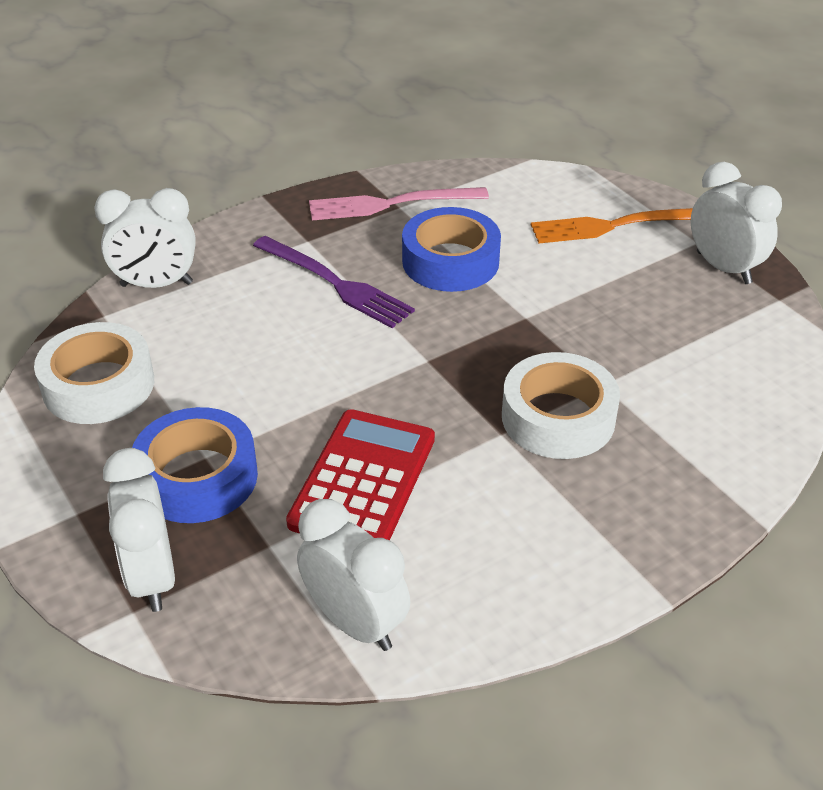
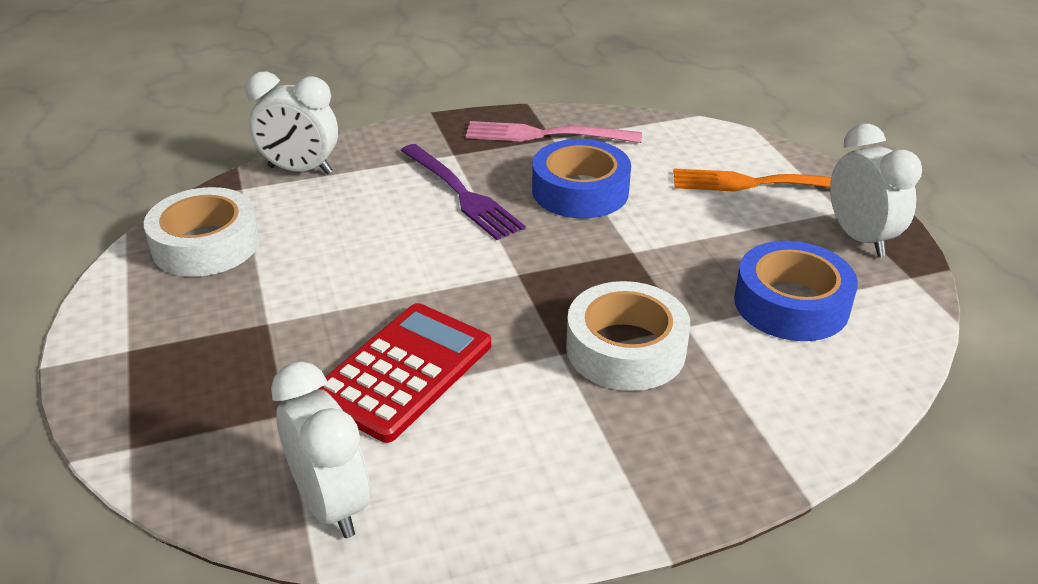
camera: 15 degrees right, 5 degrees down
white clock [103,448,175,612] -> none
blue tape [132,407,258,523] -> blue tape moved to [734,241,858,341]

